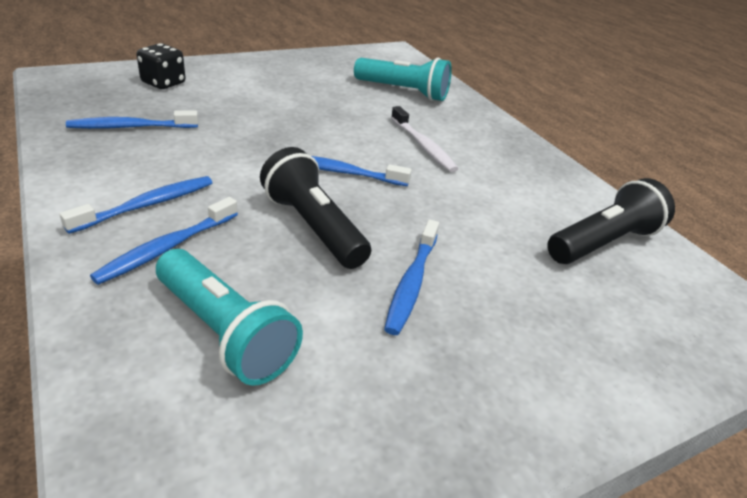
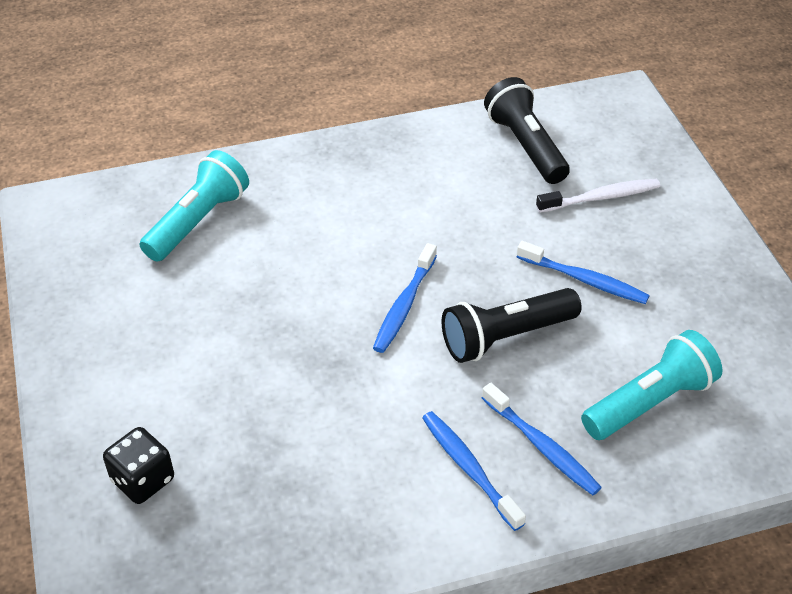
camera: 75 degrees left, 10 degrees up
blue toothbrush [66,111,198,129] -> none
white toothbrush [391,106,458,172] -> white toothbrush moved to [536,179,660,213]

